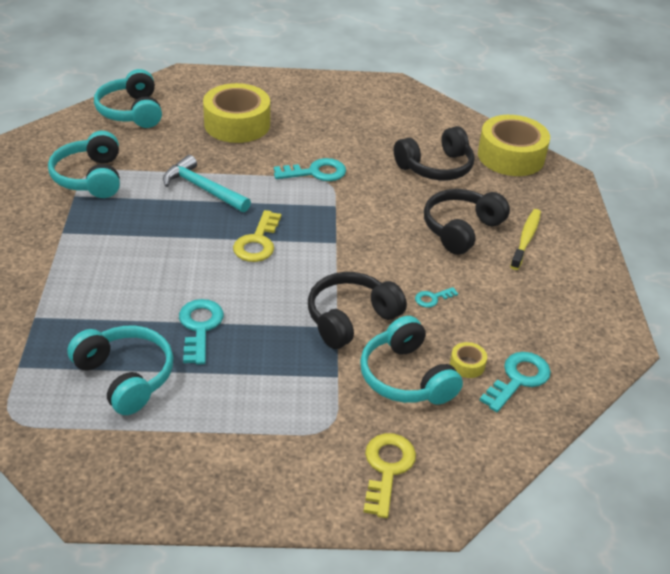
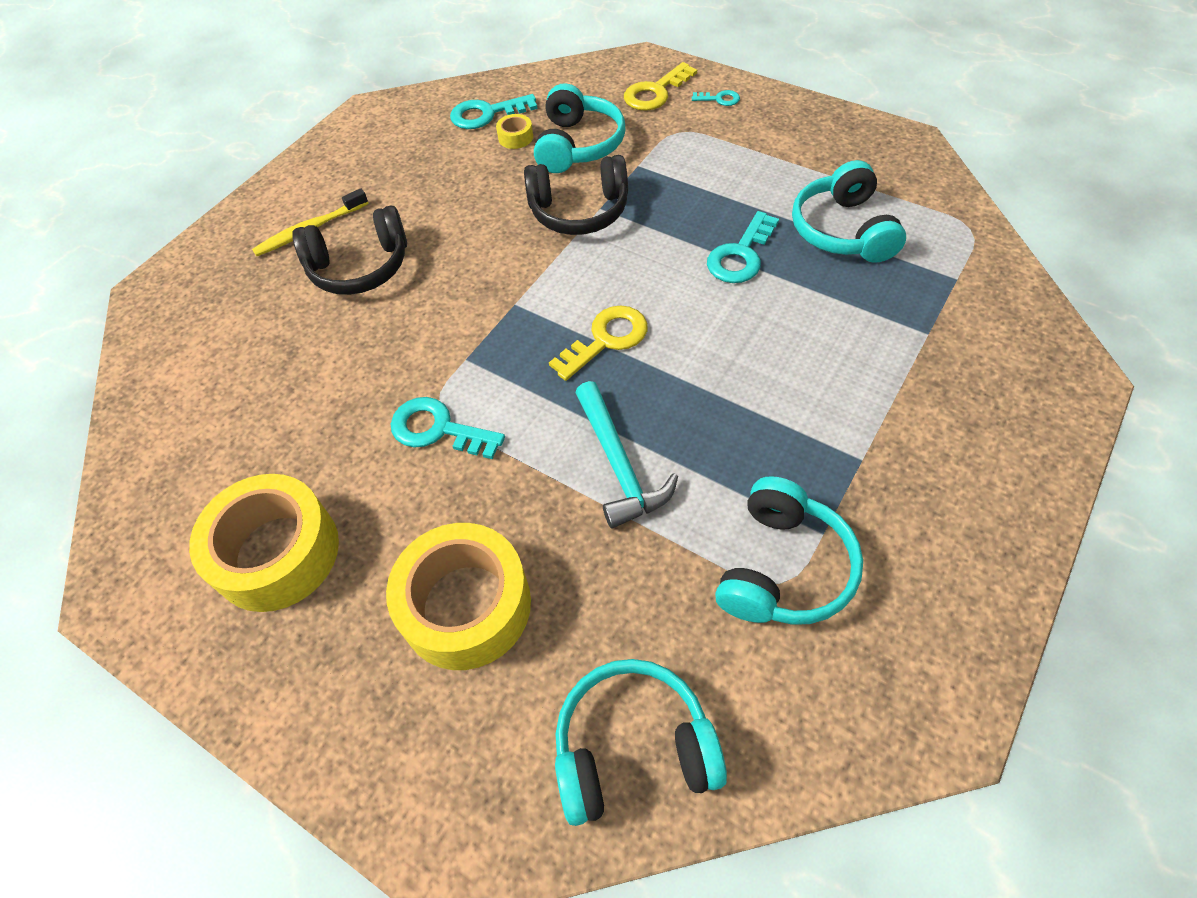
camera: 140 degrees left, 15 degrees up
turquoise headphones [94,69,162,128] -> turquoise headphones turned 120 degrees counterclockwise [555,659,727,826]
black headphones [394,126,474,180] -> none
turquoise key [415,287,458,308] -> turquoise key moved to [692,90,740,106]
yellow tape [478,115,550,176] -> yellow tape moved to [189,474,339,612]

